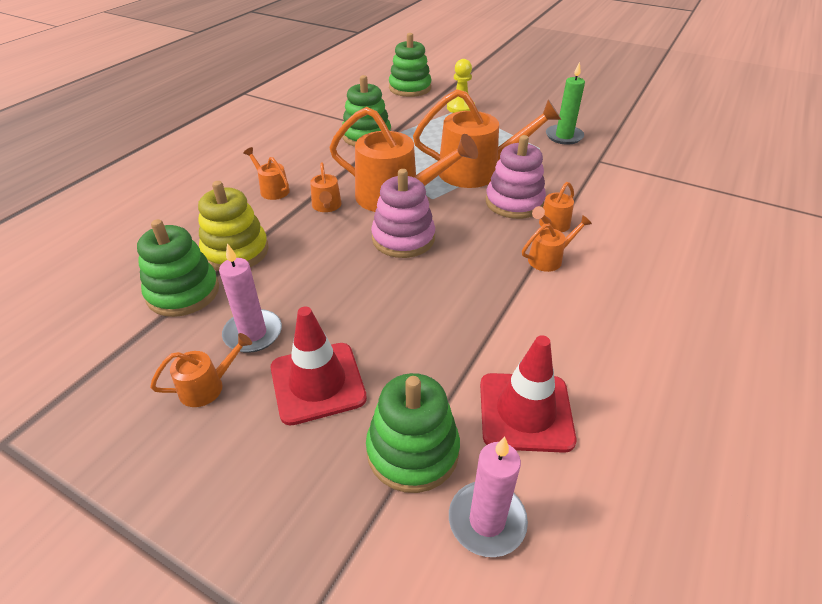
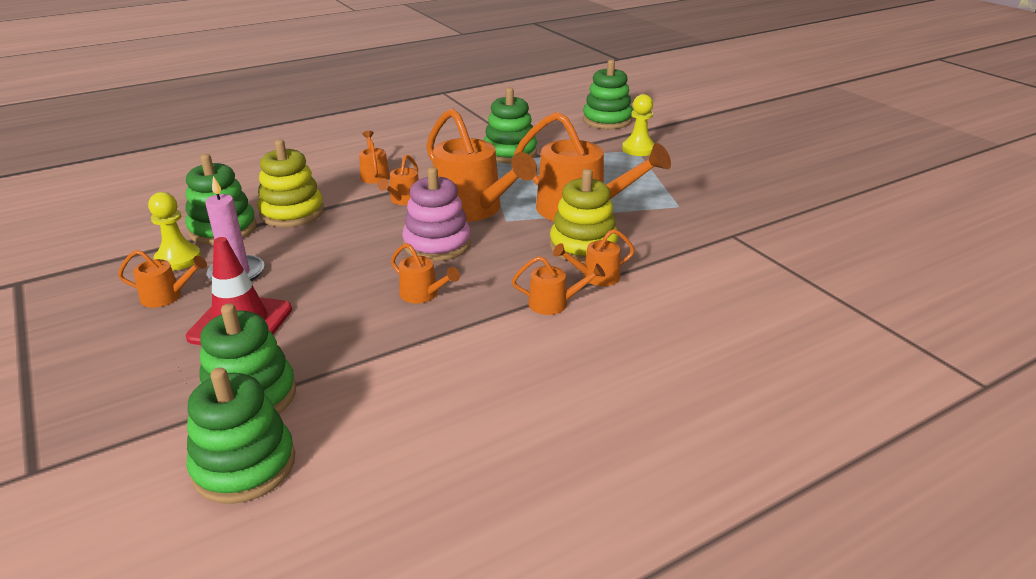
camera: 30 degrees right, 10 degrees down
pink candle [449,437,528,557] -> green stacking toy [187,367,295,504]
red traffic cone [480,335,576,453] -> none
pink stacking toy [485,135,546,219] -> yellow stacking toy [550,169,618,263]
green candle [546,62,585,145] -> none
none -> yellow pawn [148,192,201,271]
none -> orange watering can [391,243,460,303]

